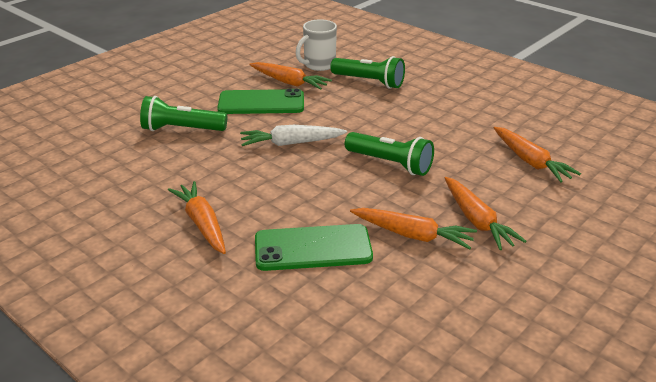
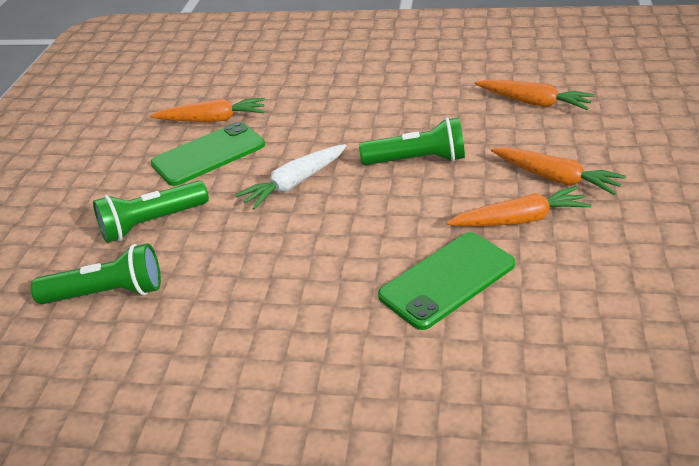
camera: 30 degrees left, 5 degrees up
orange carrot [168,181,226,254] -> none
white mug [296,19,337,71] -> none
green flashlight [330,56,405,89] -> green flashlight moved to [31,243,161,304]

